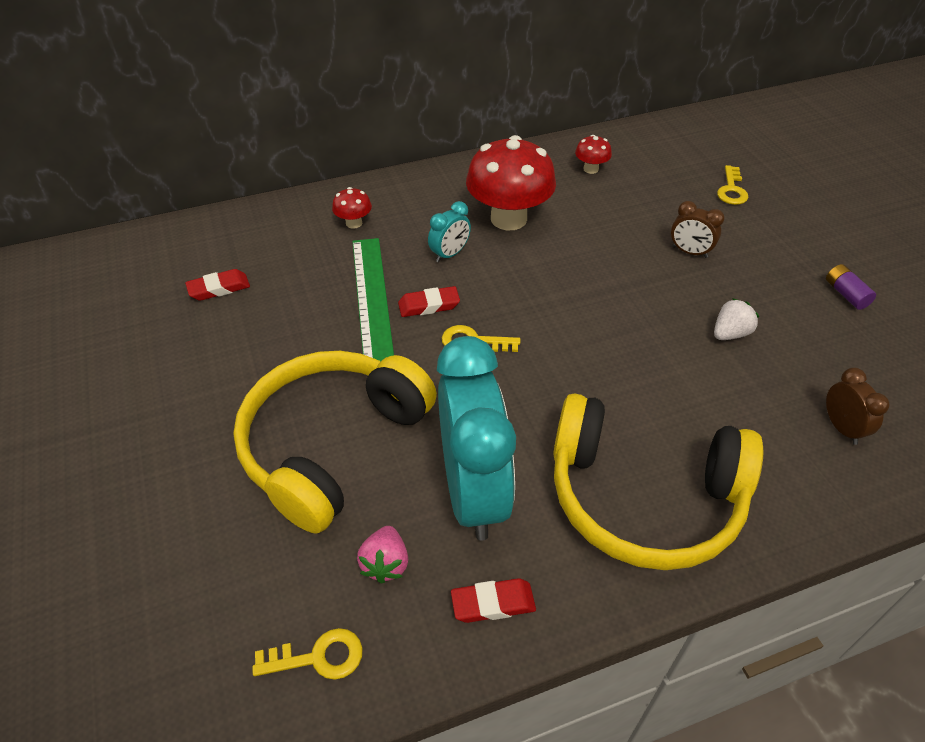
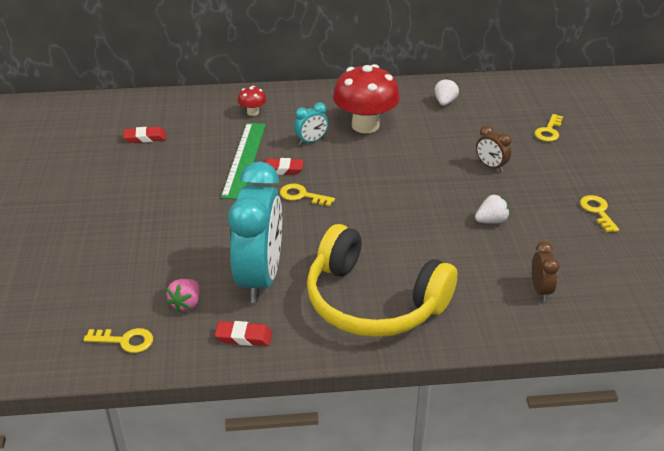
camera: 15 degrees right, 10 degrees down
yellow headphones [233,351,437,534] -> none
red mushroom [575,135,612,174] -> white strawberry [434,78,459,106]
purple battery [826,264,876,310] -> yellow key [580,195,619,232]

